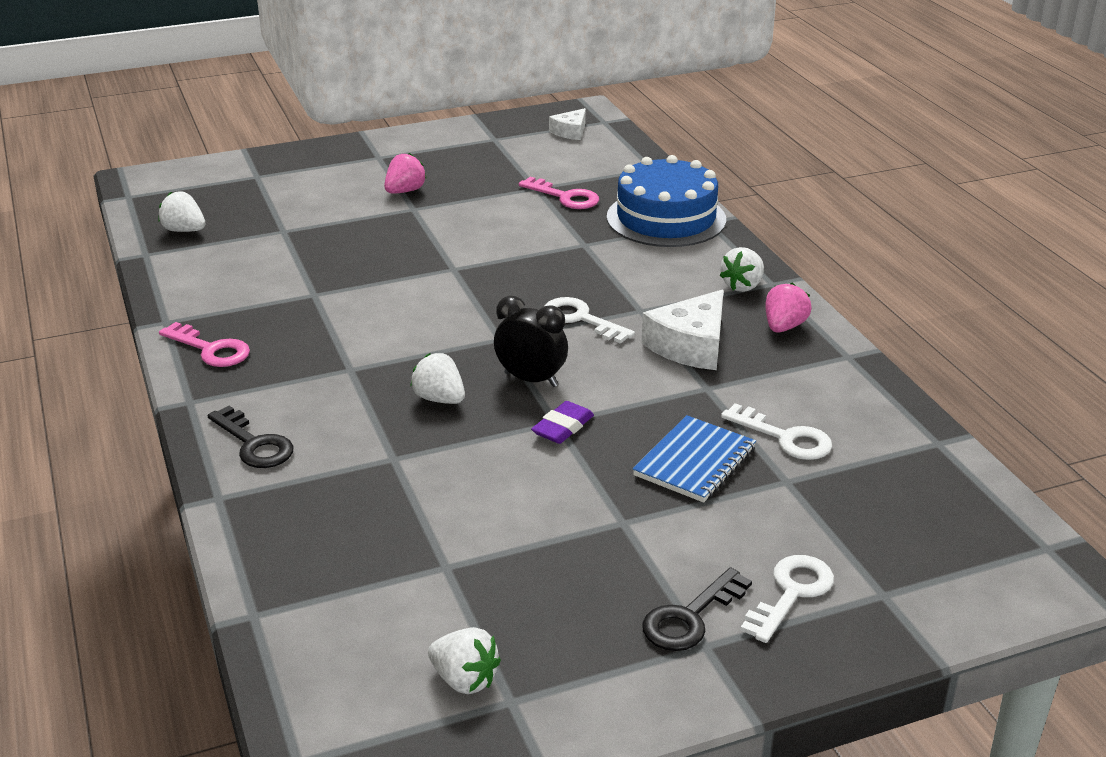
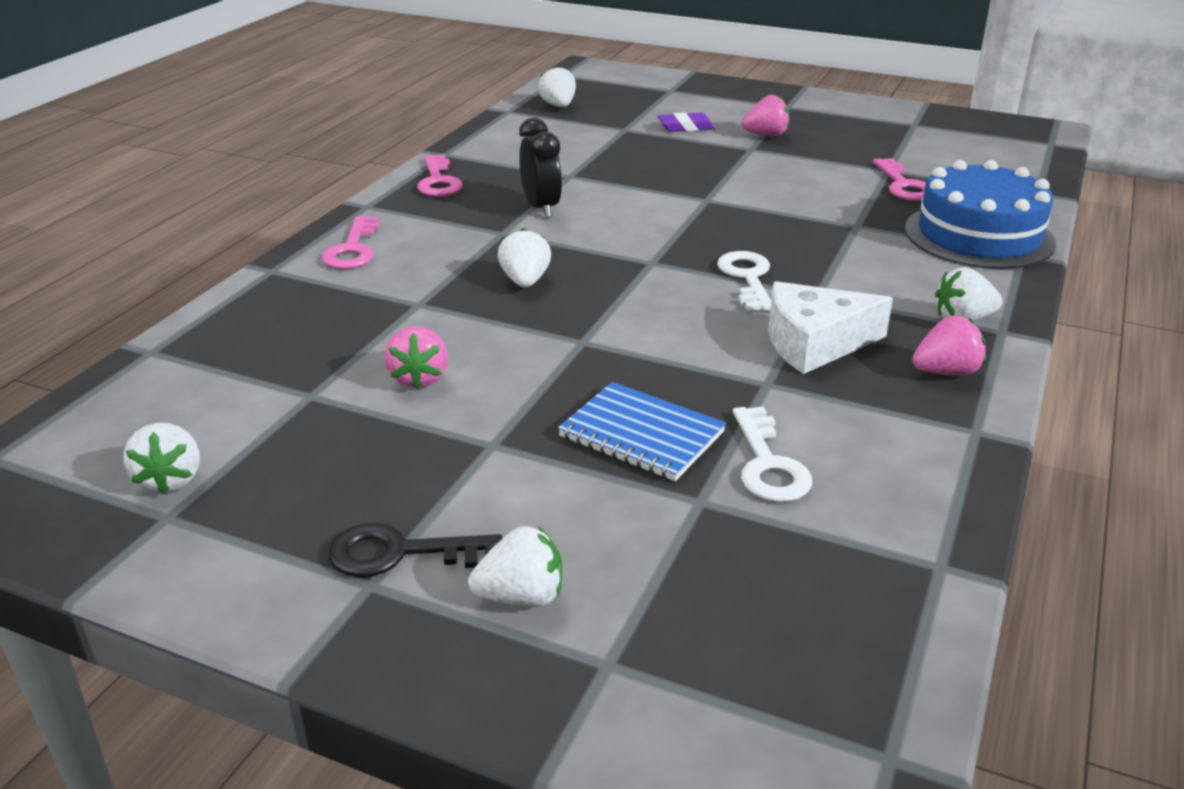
camera: 45 degrees right, 0 degrees up
black key [208,406,293,468] -> pink key [321,216,379,269]
black clock [494,296,568,387] -> black clock moved to [519,118,562,218]
purple eraser [531,401,594,444] -> purple eraser moved to [658,112,715,132]
white cheese [549,108,586,140] -> none
blue notebook [633,415,756,503] -> blue notebook turned 45 degrees clockwise [558,382,726,481]
white key [740,555,834,643] -> white strawberry [468,526,562,607]
none -> pink strawberry [384,326,448,389]

